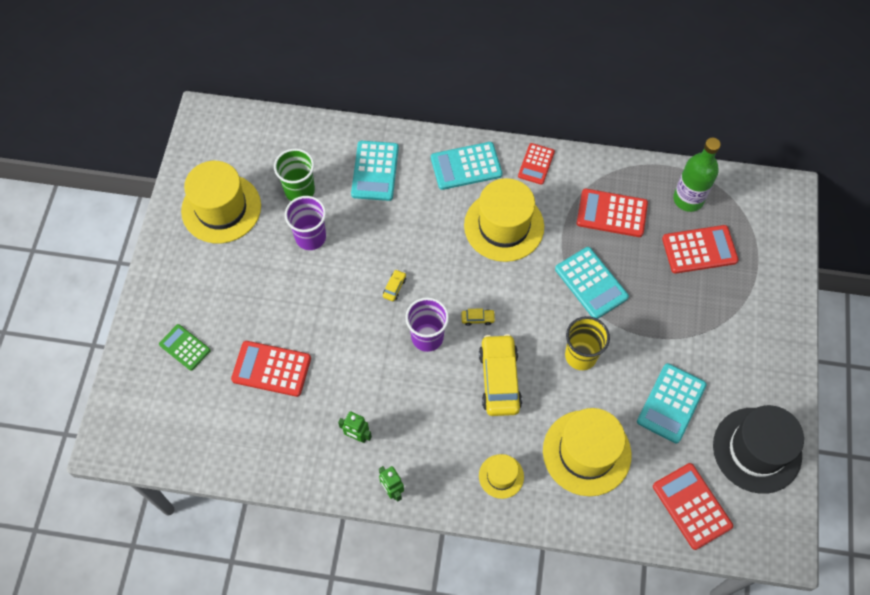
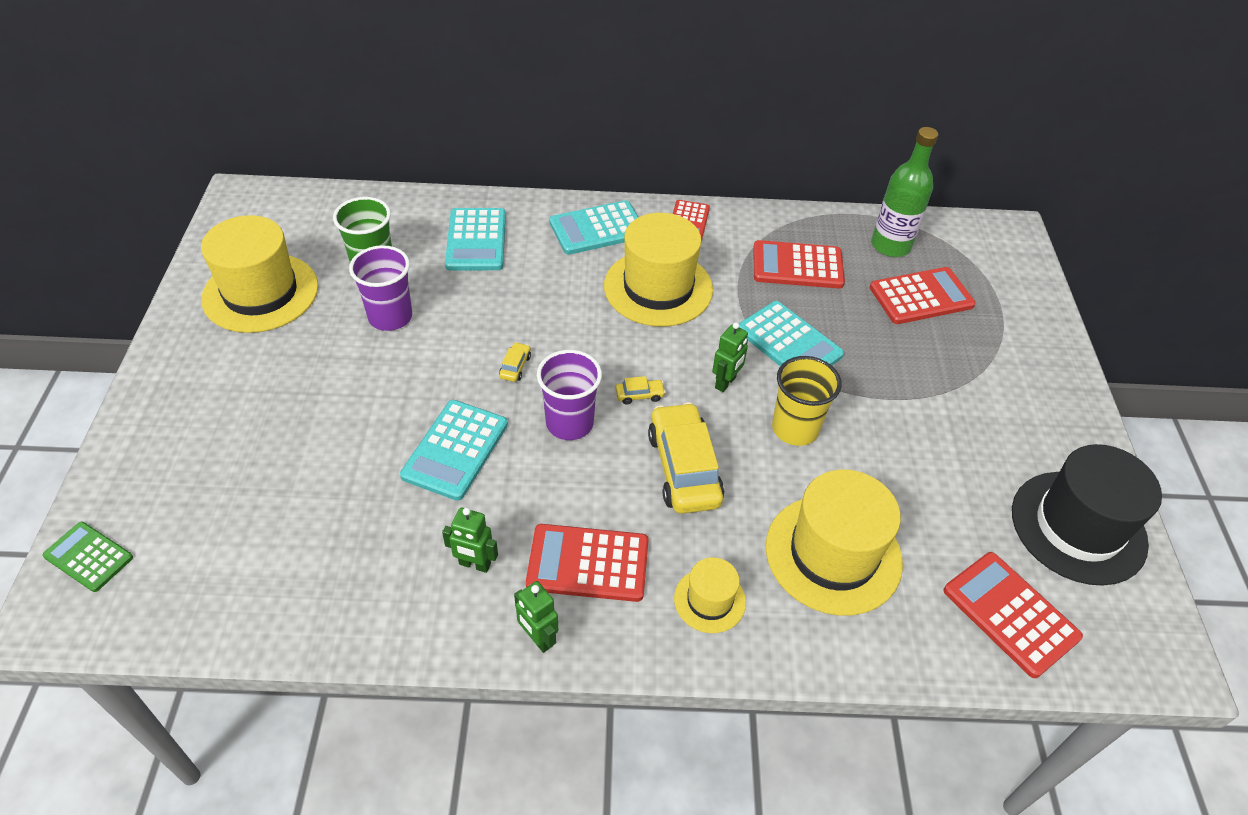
camera: 10 degrees left, 15 degrees down
green calculator [159,324,211,371] -> green calculator moved to [42,521,133,592]
red calculator [231,341,311,397] -> red calculator moved to [526,524,649,602]
turquoise calculator [637,363,707,443] -> turquoise calculator moved to [400,400,508,501]
none -> green robot [712,323,748,392]

